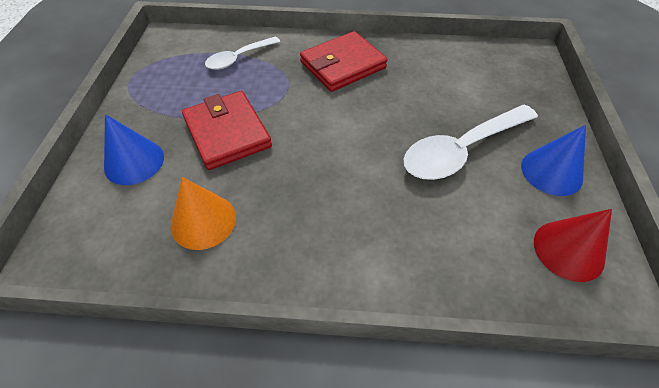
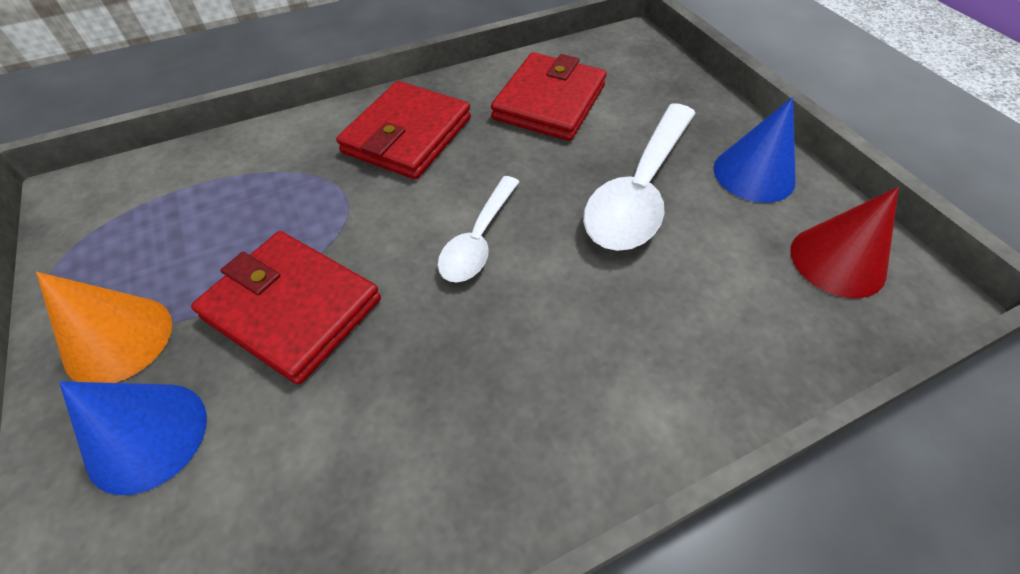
camera: 30 degrees left, 0 degrees up
orange cone [171,177,236,250] -> orange cone moved to [36,272,172,383]
white spoon [205,36,280,70] -> white spoon moved to [437,176,519,282]
none -> red wallet [491,52,607,141]

